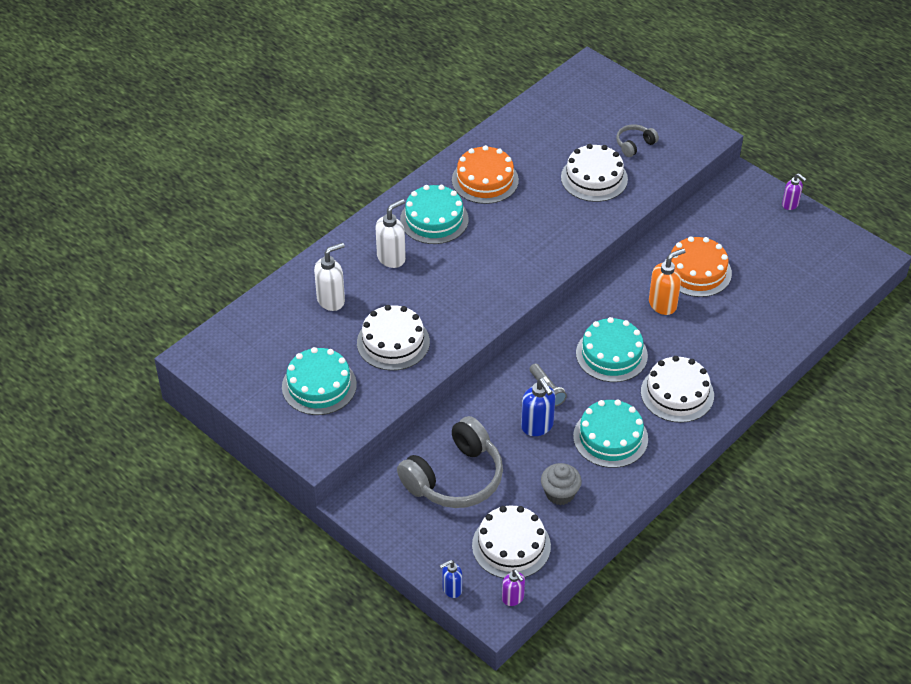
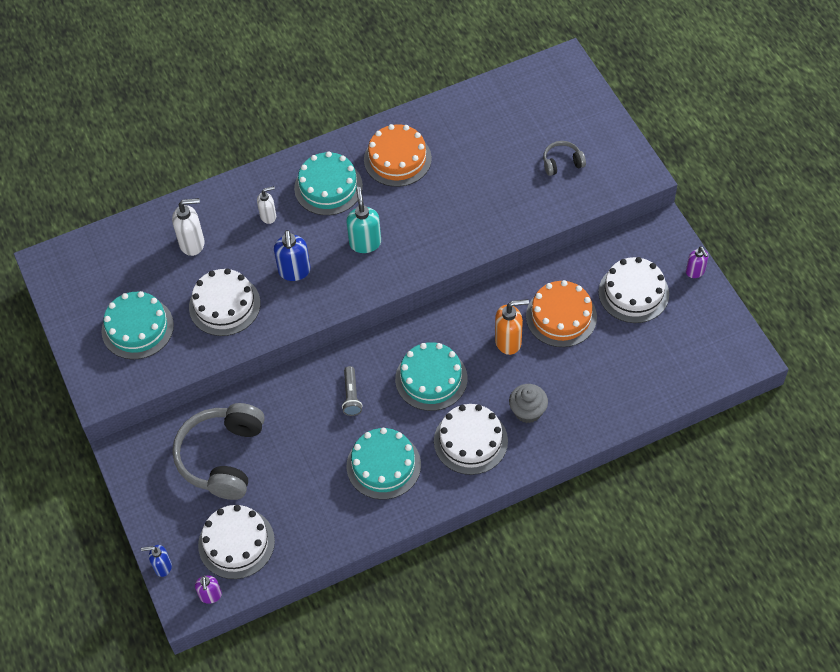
camera: 25 degrees right, 10 degrees up
white soap dispenser [375,199,406,268] -> white soap dispenser [257,186,276,224], size x0.63
grey headphones [397,416,503,508] -> grey headphones turned 120 degrees clockwise [172,403,265,500]
blue soap dispenser [521,378,555,436] -> blue soap dispenser moved to [274,230,311,281]
grey cupcake [541,463,582,505] -> grey cupcake moved to [509,384,548,423]
white cake [561,144,628,202] -> white cake moved to [599,257,669,323]
none -> turquoise soap dispenser [346,187,381,253]

